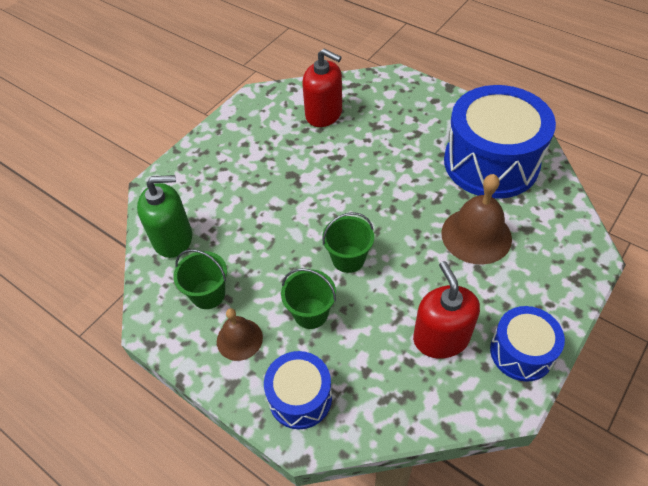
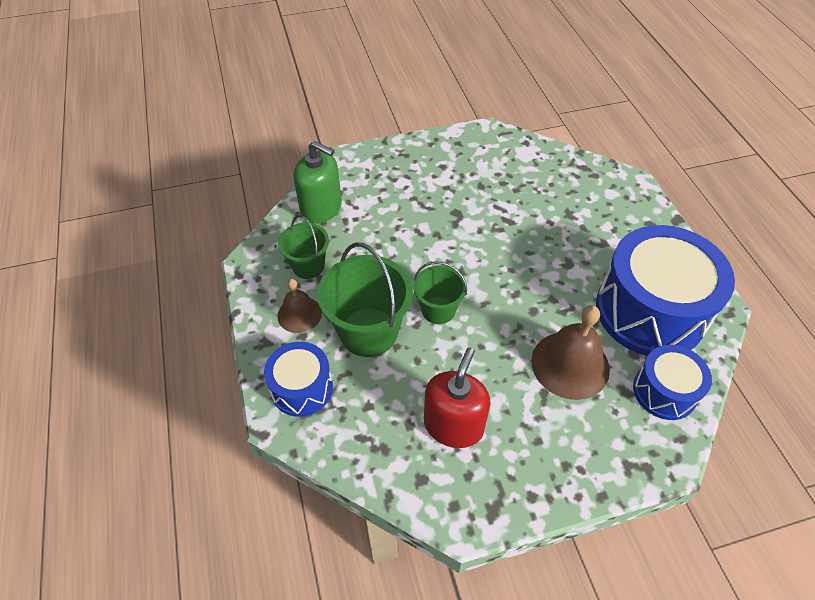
camera: 35 degrees right, 0 degrees up
green bucket [281,268,336,329] -> green bucket [317,243,413,357], size x1.67
red soap dispenser [302,49,342,127] -> none
blue drum [490,306,565,382] -> blue drum moved to [633,345,712,420]

